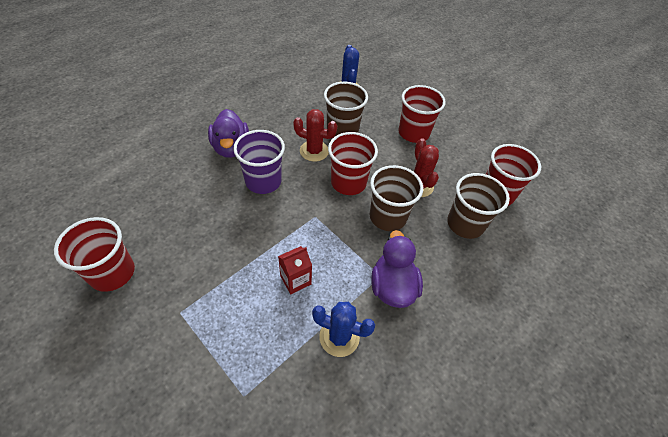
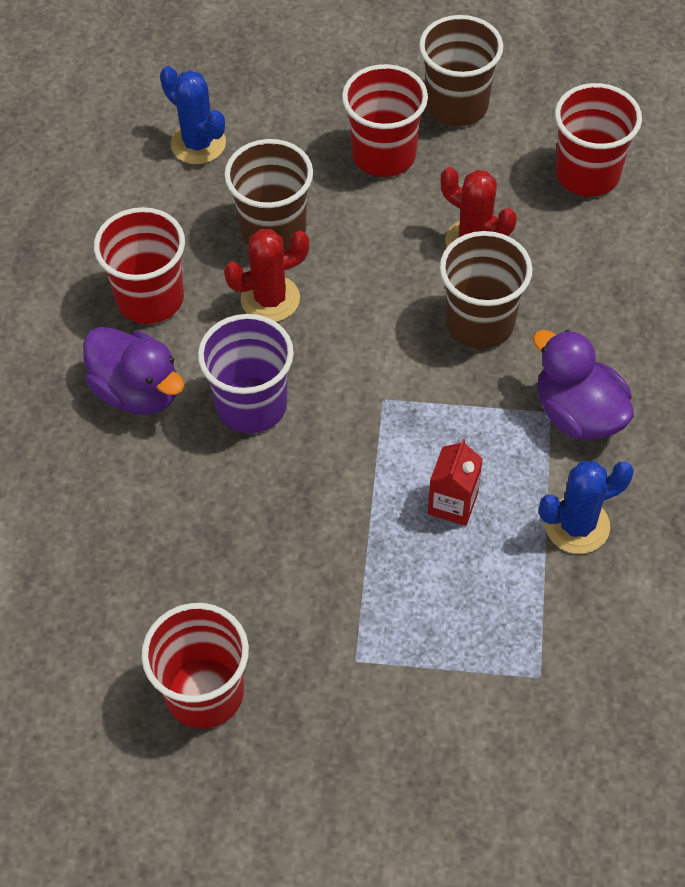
camera: 35 degrees left, 5 degrees up
red cup [328,132,378,195] -> red cup moved to [94,207,185,324]
brown cup [447,173,510,239] -> brown cup moved to [419,15,503,126]

